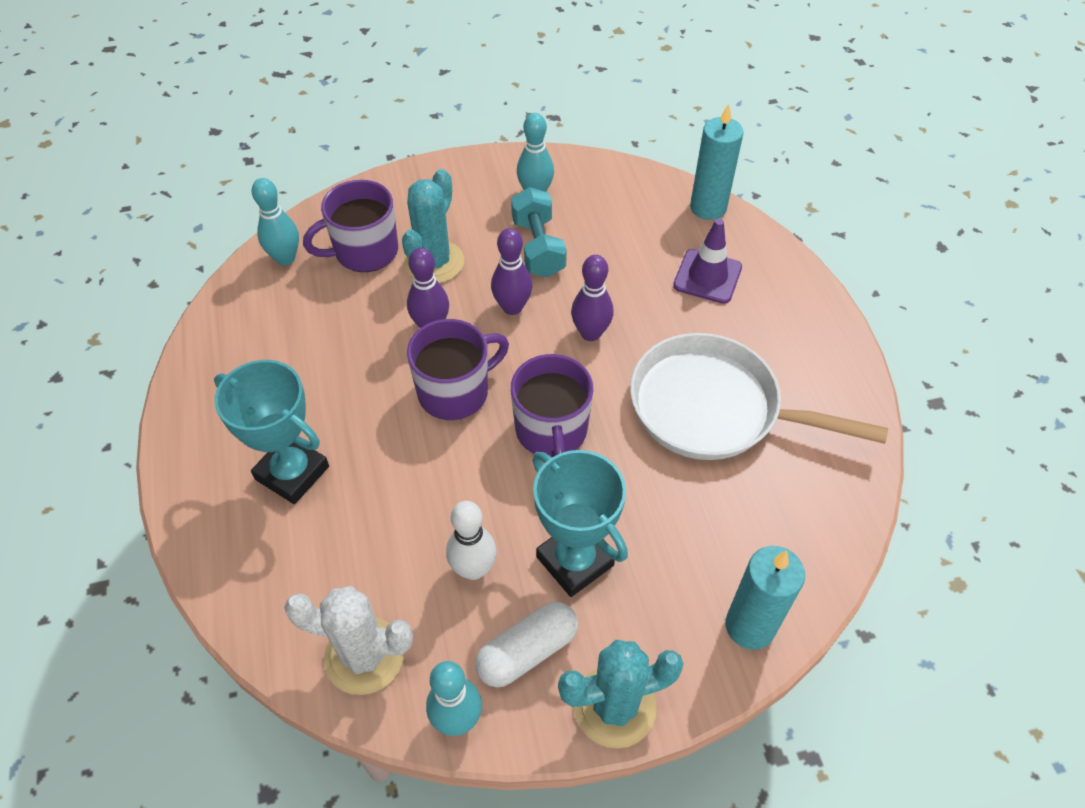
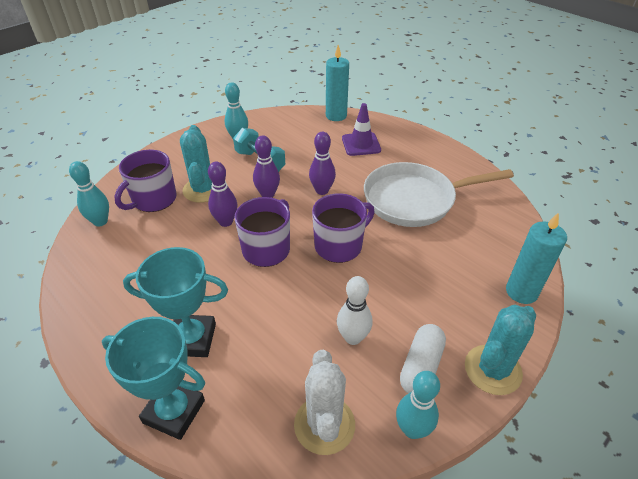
camera: 30 degrees left, 10 degrees down
white cactus [284,586,413,695] -> white cactus turned 75 degrees counterclockwise [294,350,355,455]
purple mug [511,354,593,457] -> purple mug turned 90 degrees counterclockwise [312,193,375,263]
turquoise trophy [533,450,628,597] -> turquoise trophy moved to [102,317,205,440]

